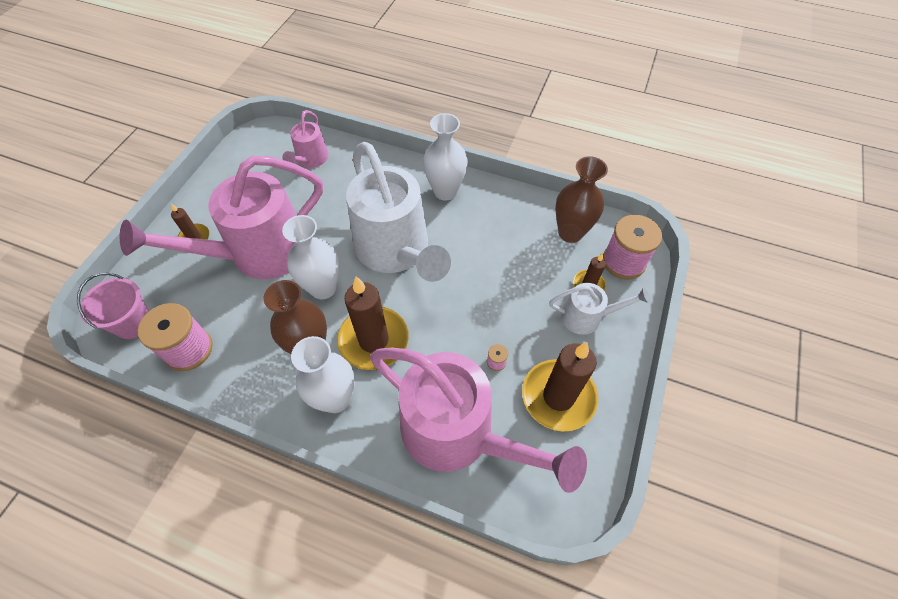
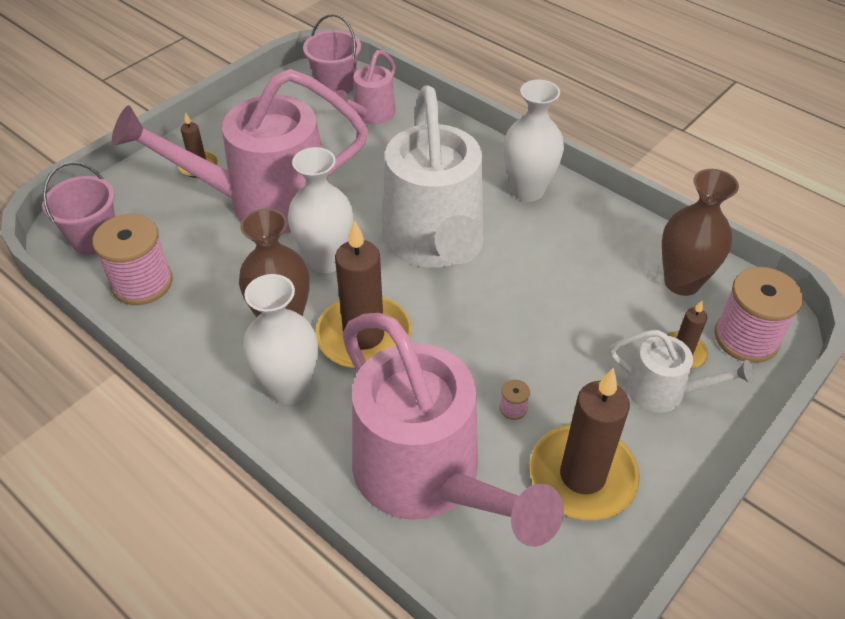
camera: 20 degrees right, 10 degrees down
none -> pink bucket [303,14,361,93]

